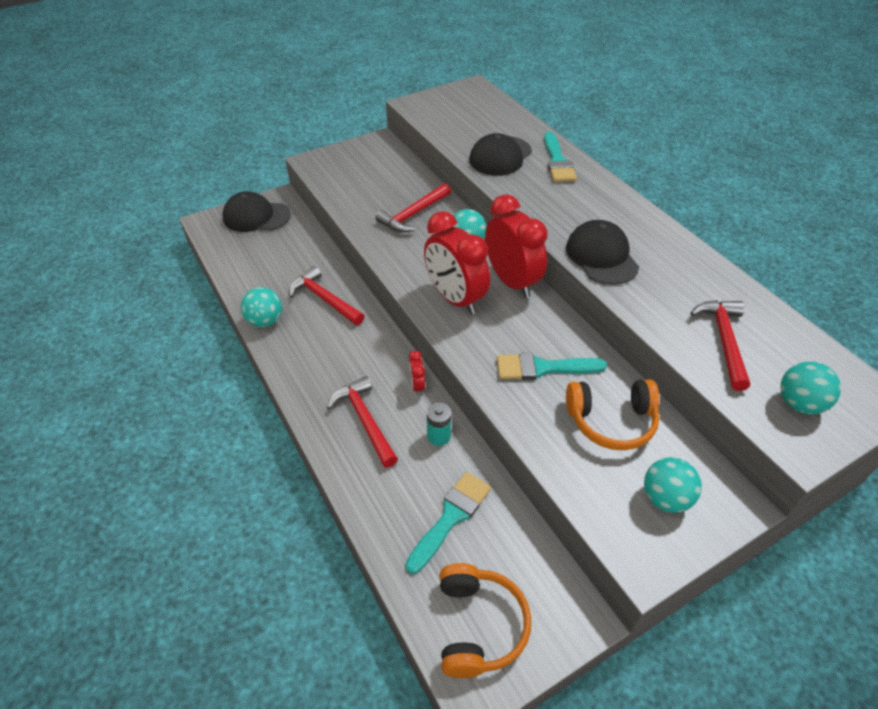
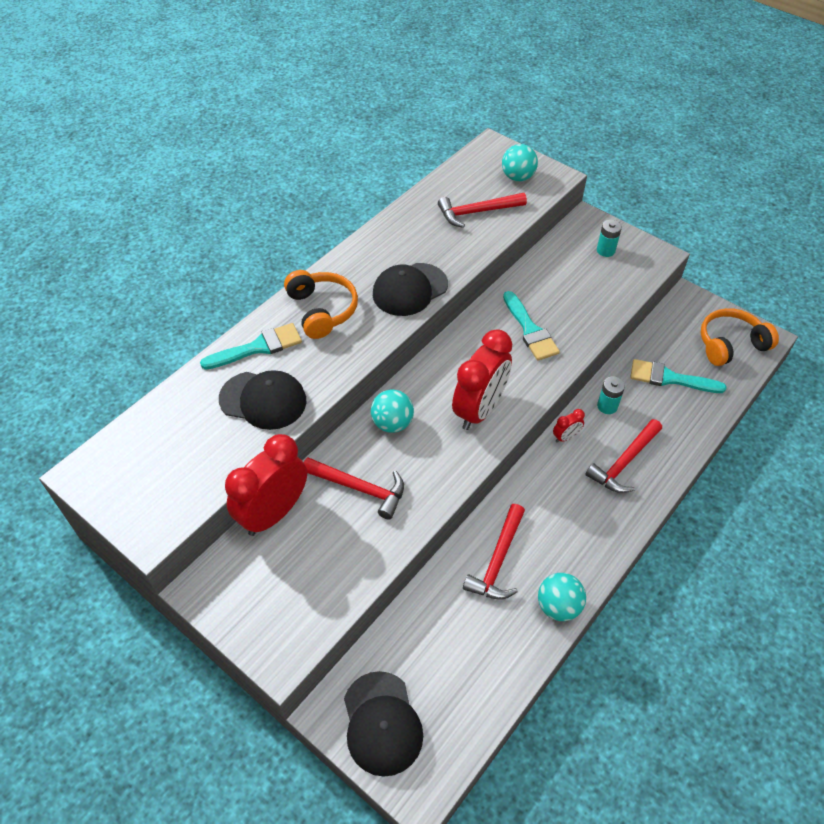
camera: 110 degrees left, 5 degrees up
red clock [485,194,548,298] -> red clock moved to [225,434,307,536]
orange headphones [566,379,660,450] -> orange headphones moved to [284,270,358,339]
turquoise ball [644,457,702,513] -> turquoise battery [597,220,622,257]

